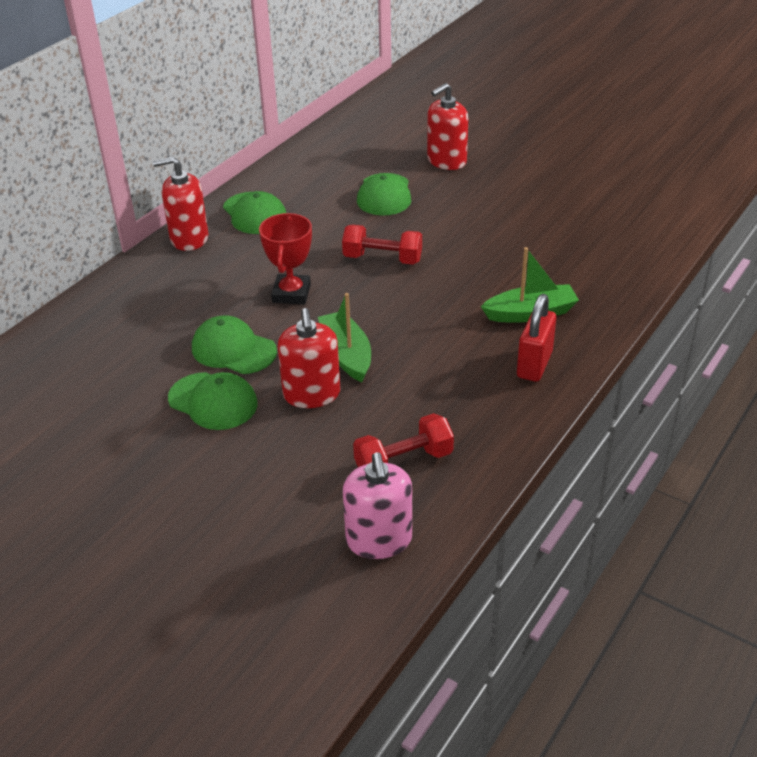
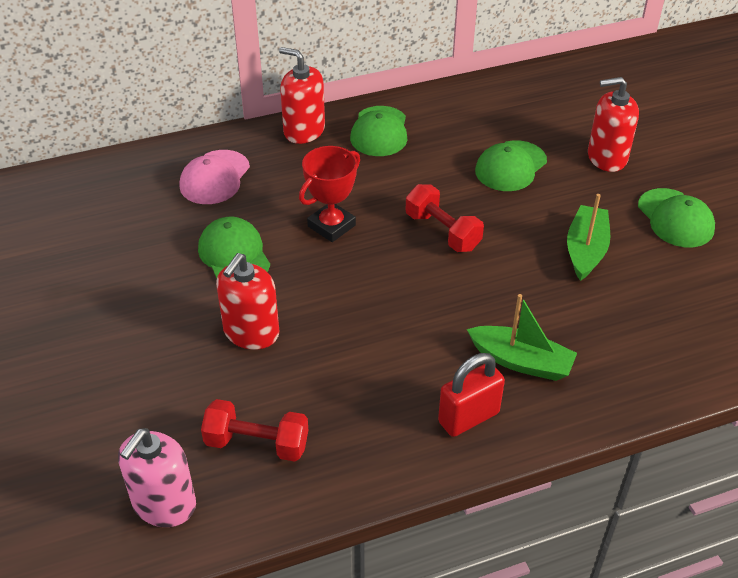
camera: 35 degrees right, 5 degrees up
green cap [168,372,258,430] -> green cap moved to [638,188,715,247]
green boat [318,293,371,382] -> green boat moved to [567,194,610,281]
none -> pink cap [180,150,250,204]

